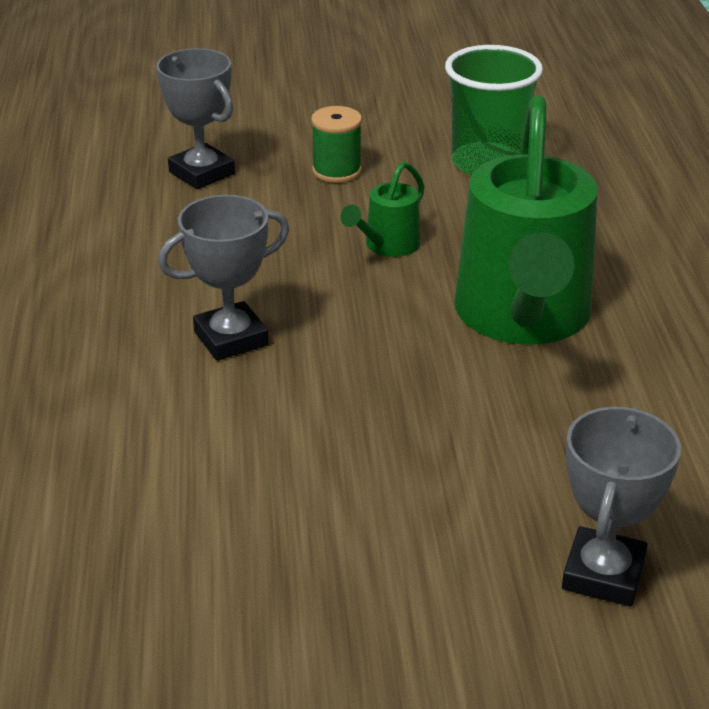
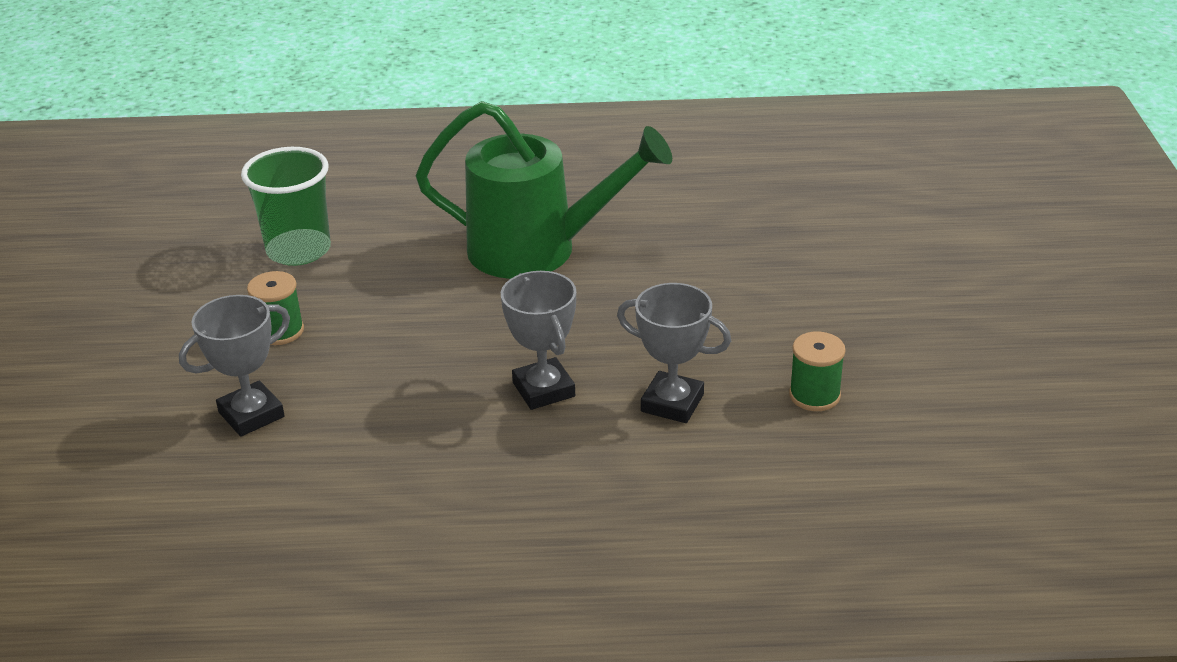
camera: 85 degrees left, 0 degrees up
green watering can [341,161,425,257] -> none
grey trophy [562,407,681,607] -> grey trophy moved to [617,283,731,423]
none -> green spool [789,332,845,411]

